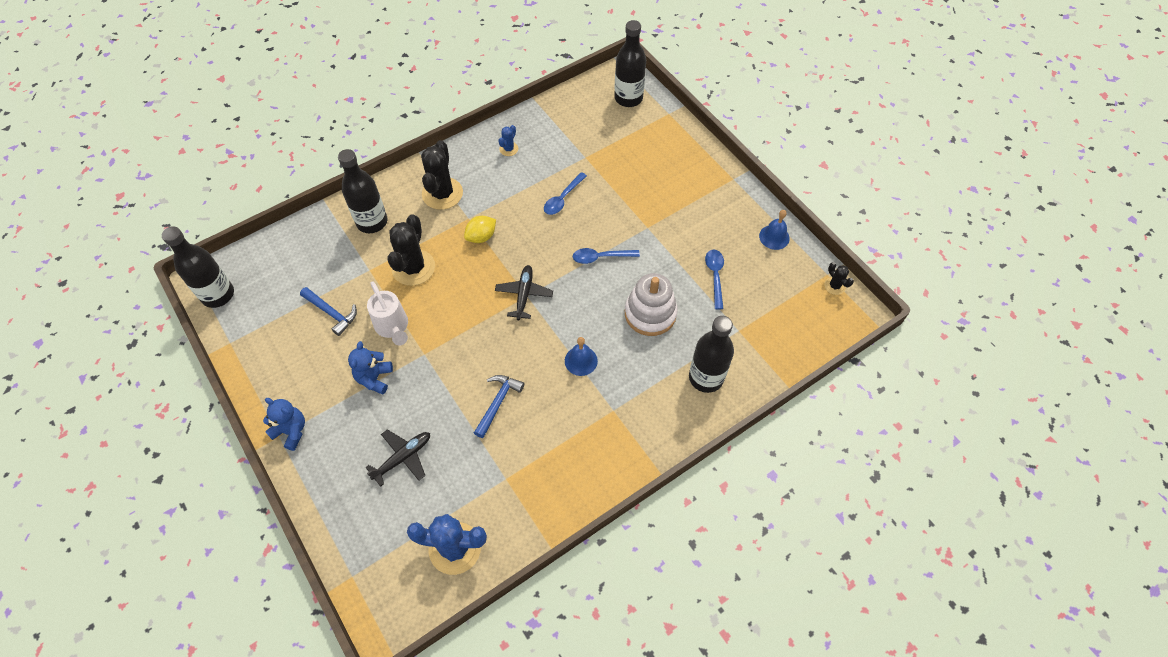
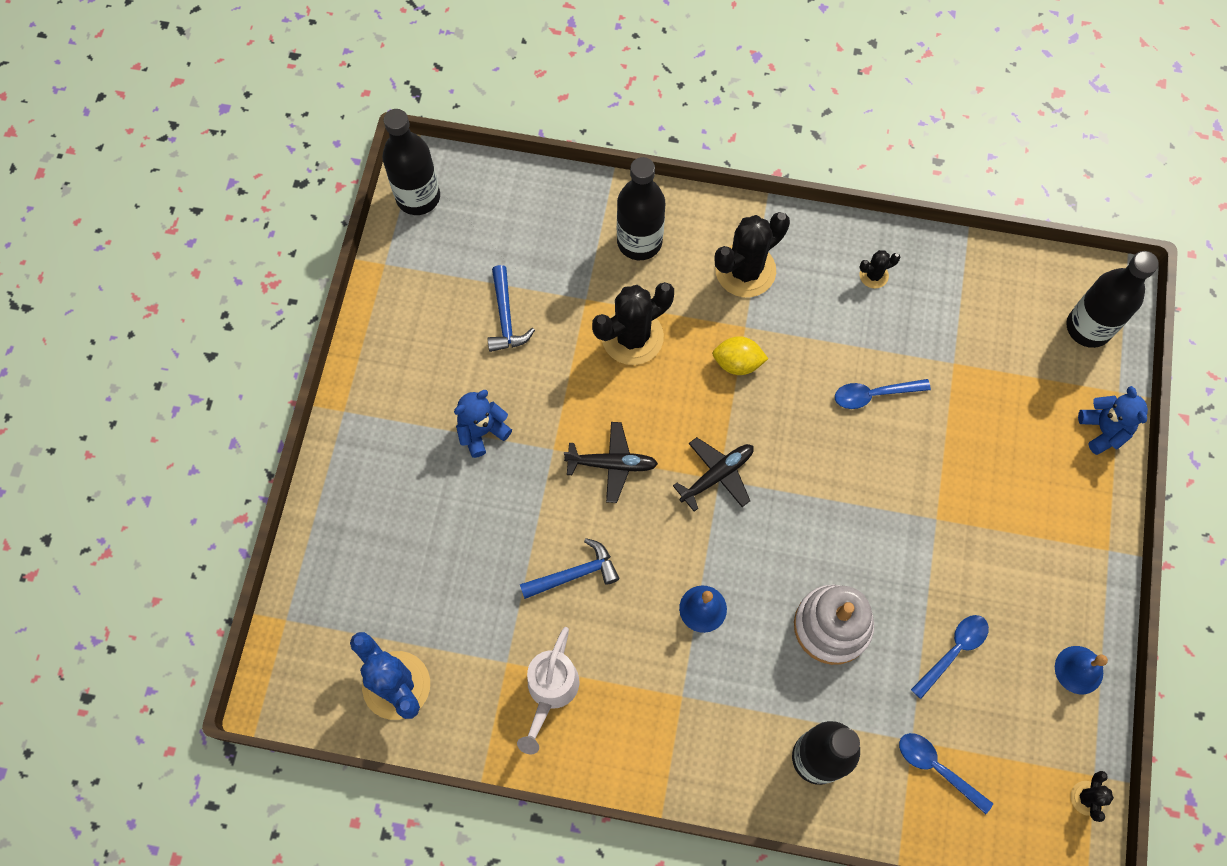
camera: 45 degrees right, 10 degrees up
blue teddy bear [263,398,305,451] -> blue teddy bear moved to [1078,386,1148,455]
black plane [365,429,430,487] -> black plane moved to [564,422,658,503]
white watering can [367,281,408,345] -> white watering can moved to [517,627,579,754]
blue cactus [498,125,518,156] -> black cactus [859,250,900,289]
blue spoon [573,248,640,264] -> blue spoon moved to [899,733,993,814]

